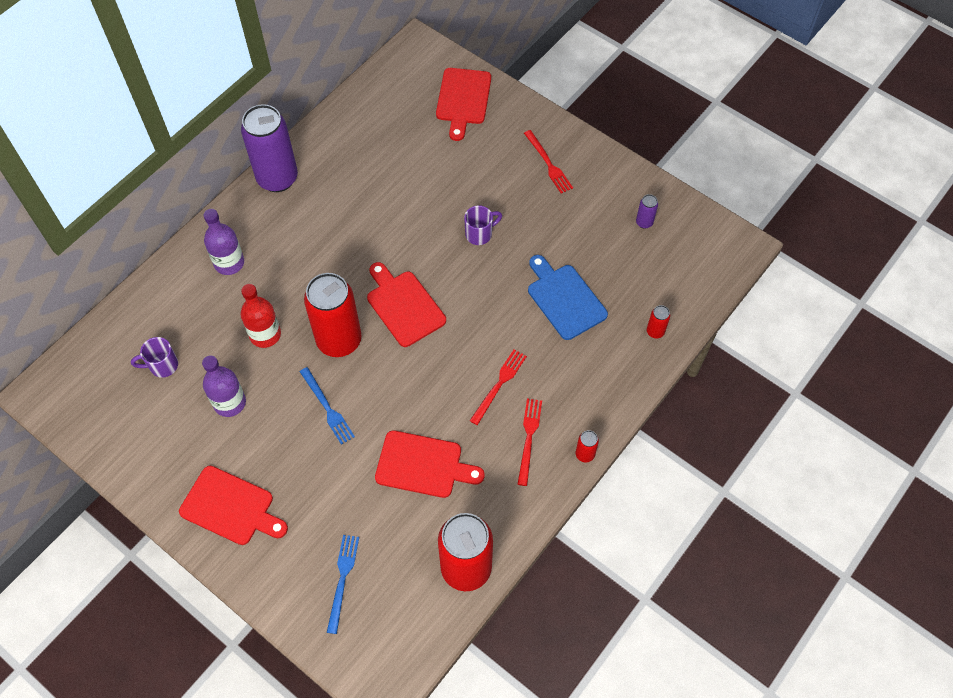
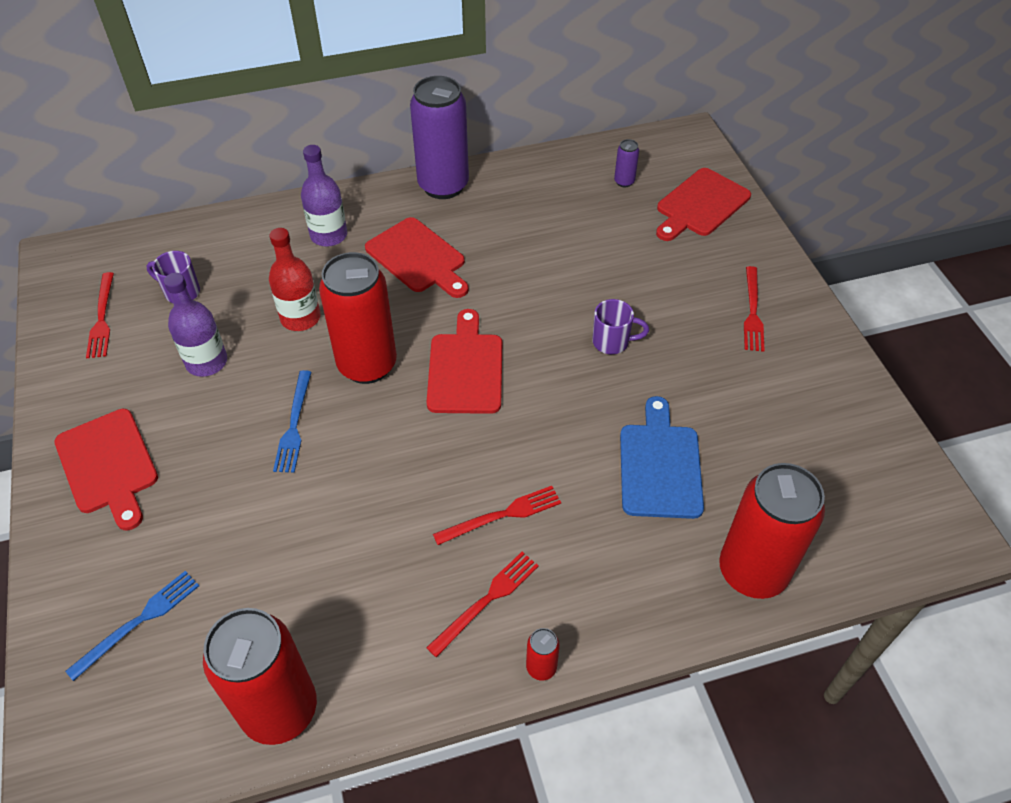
camera: 35 degrees right, 10 degrees down
red cutting board [375,430,485,498] -> red cutting board moved to [365,217,469,298]
purple can [636,194,658,229] -> purple can moved to [614,139,639,187]
red can [647,305,670,339] -> red can [719,463,825,599], size x2.45
none -> red fork [86,272,114,358]

